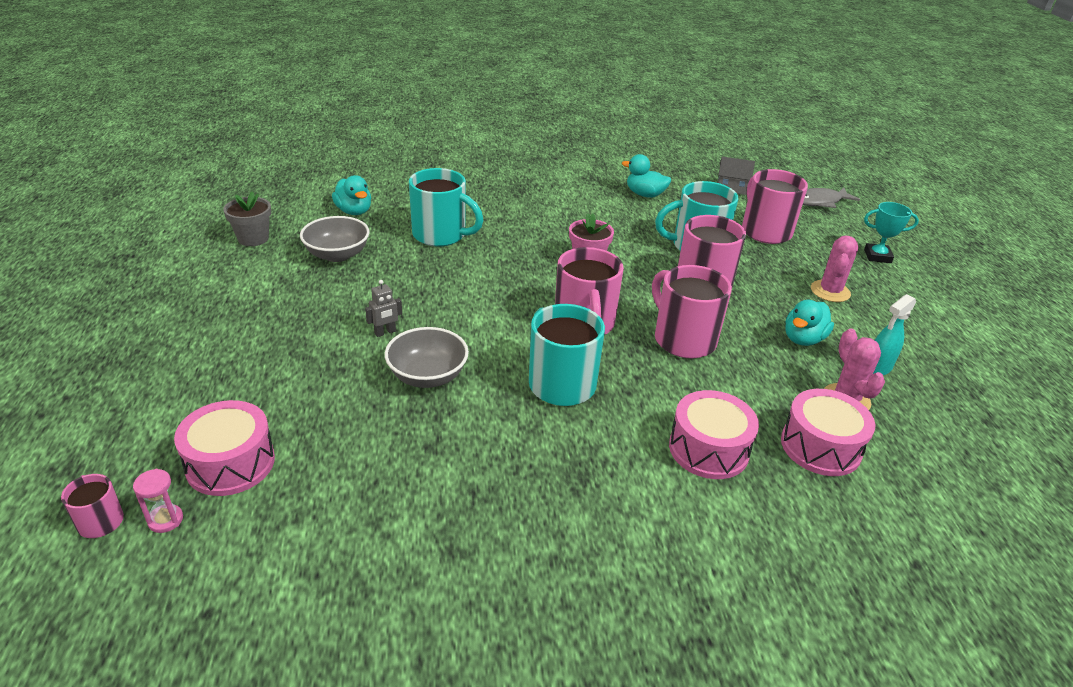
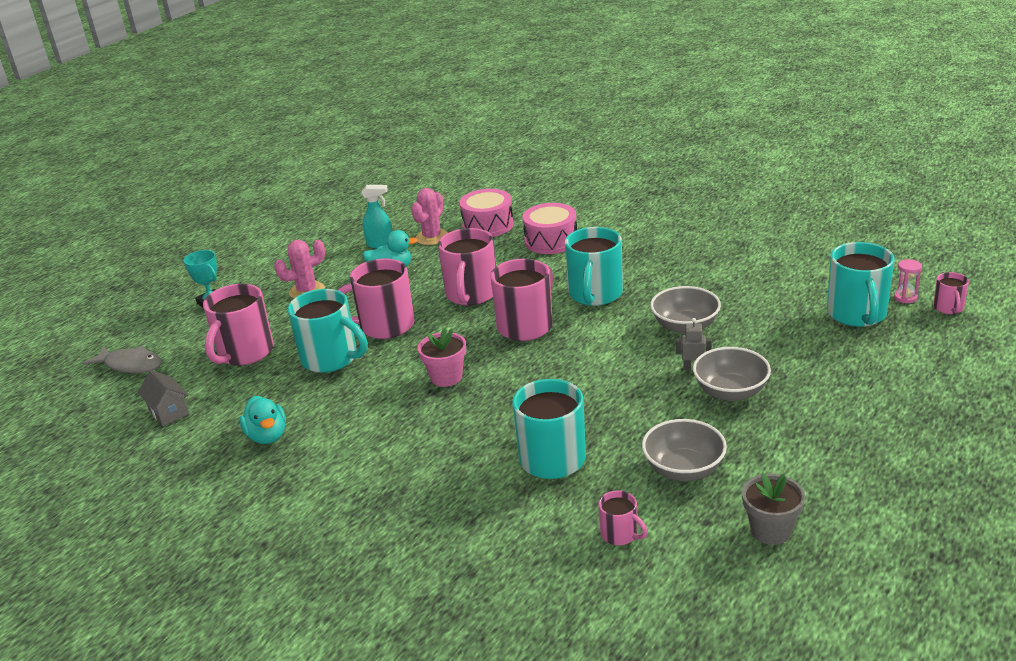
camera: 135 degrees left, 5 degrees down
pink drum [174,400,275,496] -> turquoise mug [827,242,895,327]
turquoise duck [332,175,371,215] -> pink mug [598,490,648,545]
none -> grey bowl [693,347,771,401]

